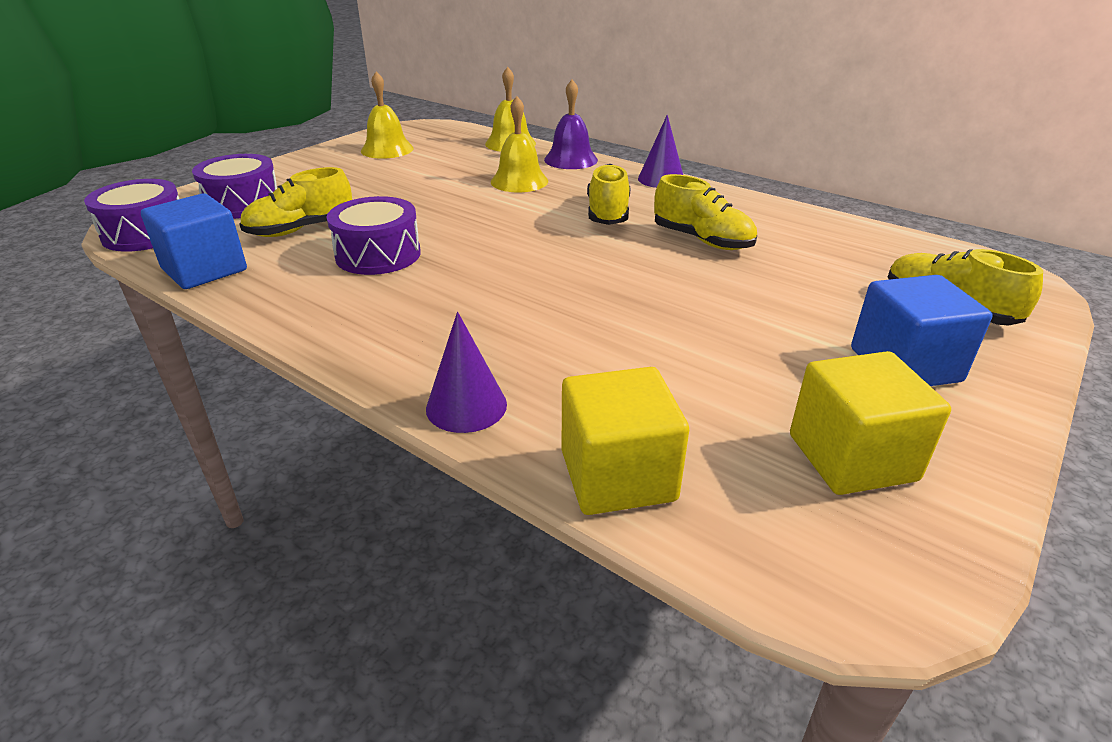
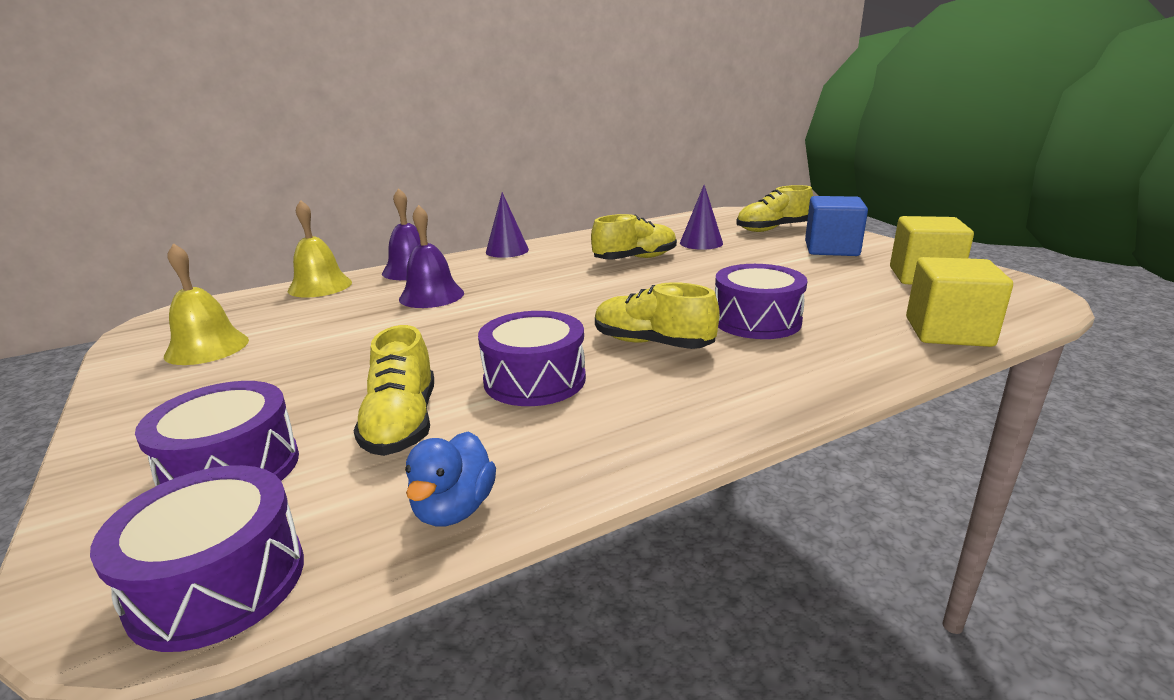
camera: 65 degrees left, 10 degrees down
blue cube [141,193,247,289] -> blue duck [405,432,496,527]
purple cone [426,312,507,433] -> purple cone moved to [680,184,723,250]
yellow bell [491,96,548,192] -> purple bell [399,205,464,308]
yellow shoe [587,164,630,225] -> yellow shoe moved to [595,282,720,349]
none -> purple drum [715,264,807,339]

